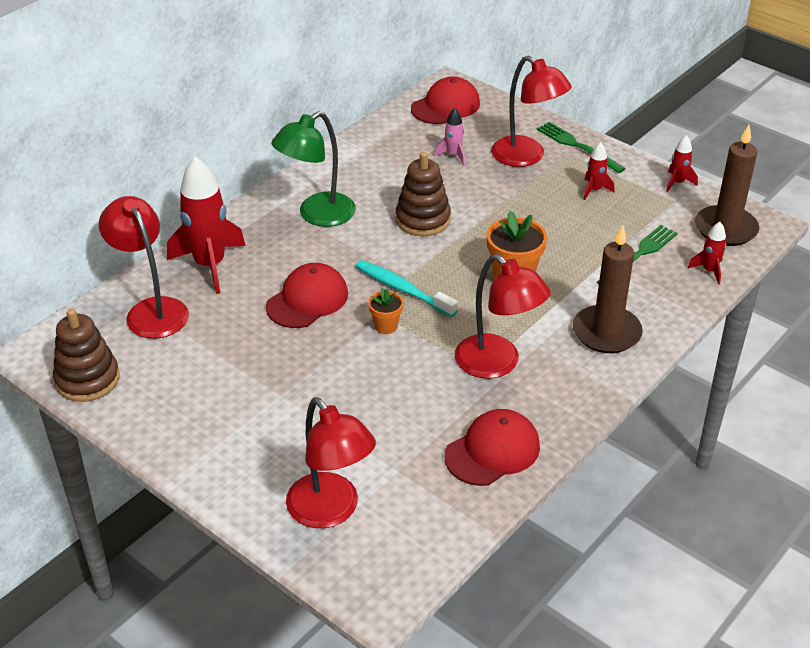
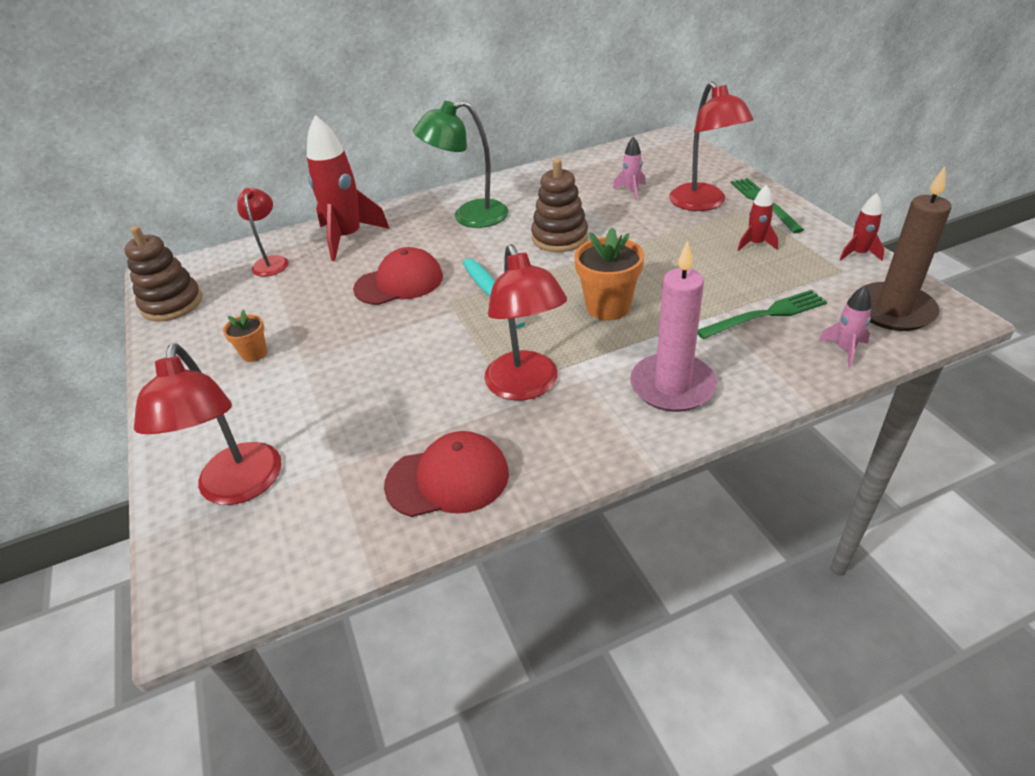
camera: 30 degrees right, 0 degrees up
red lamp [99,196,189,339] -> red lamp [237,188,289,277], size x0.63
orange flower pot [368,288,403,334] -> orange flower pot moved to [223,310,267,362]
red cap [411,76,480,124] -> none
brown candle [573,225,643,353] -> pink candle [630,241,717,412]
red rocket [688,222,726,285] -> pink rocket [819,286,872,368]

